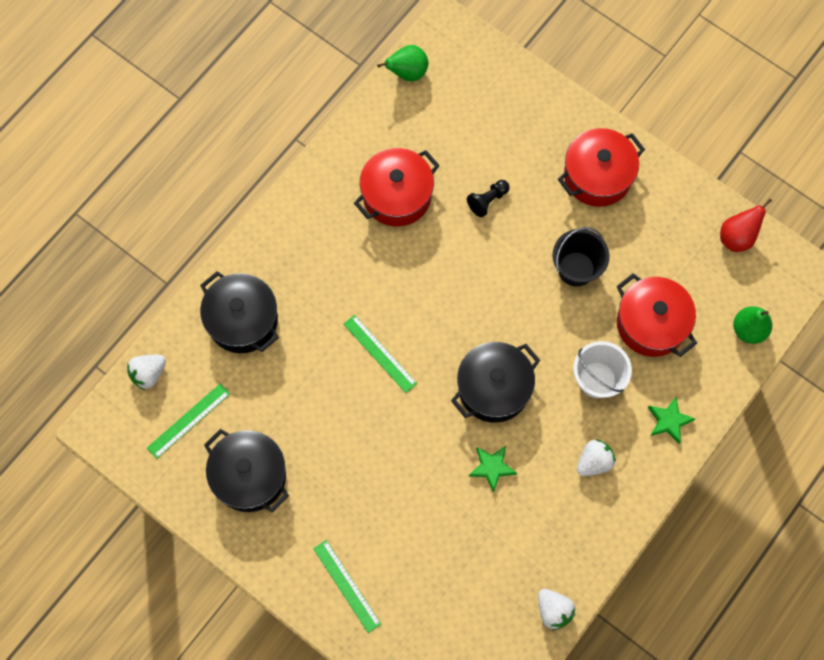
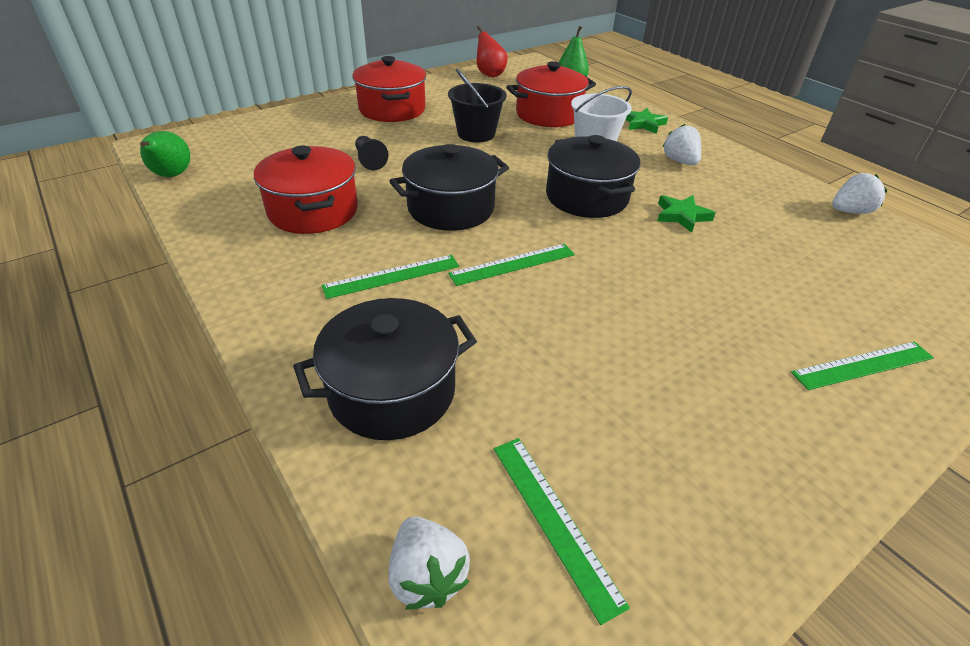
camera: 75 degrees left, 30 degrees down
black pot [204,429,289,512] -> black pot moved to [389,144,509,231]
none -> green ruler [321,255,459,299]

